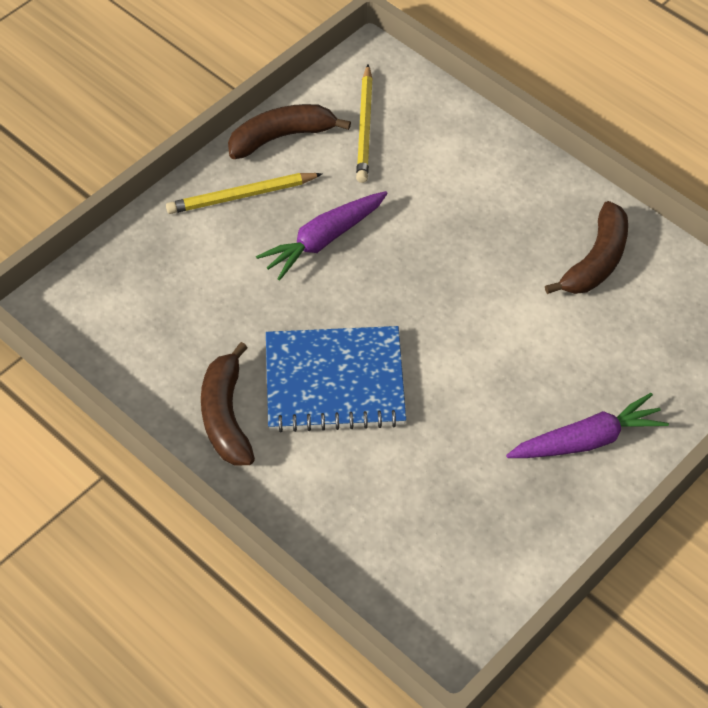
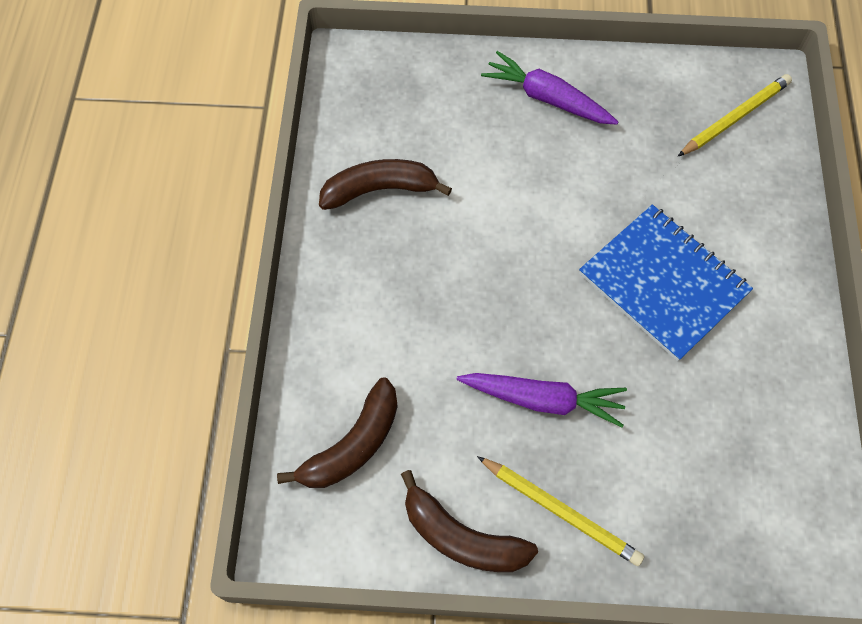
camera: 130 degrees left, 10 degrees up
brown banana [201,342,255,466] -> brown banana moved to [277,377,398,488]
yellow pencil [356,64,373,183] -> yellow pencil moved to [677,74,792,157]

